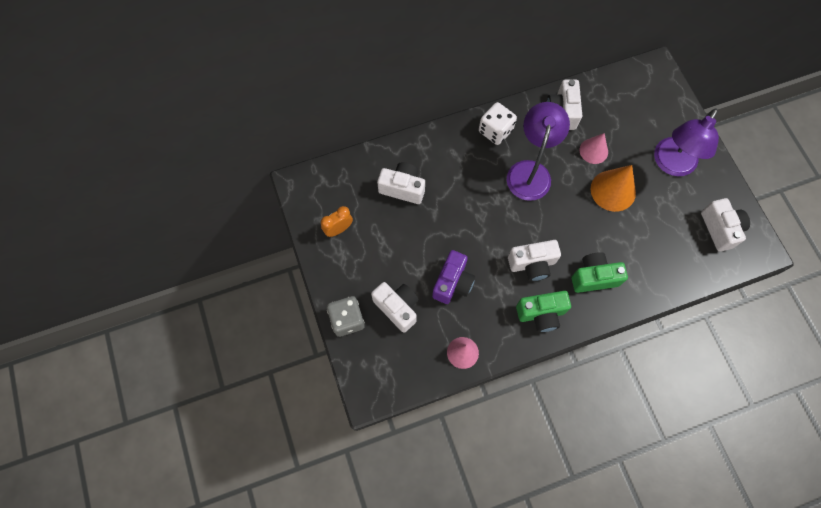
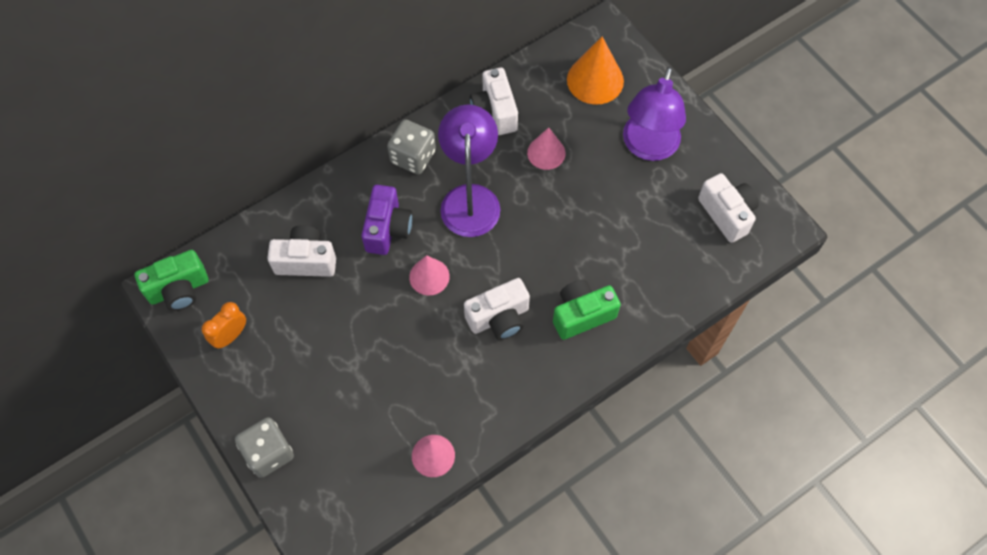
camera: 15 degrees left, 5 degrees down
white camera [371,282,419,333] -> none
purple camera [432,250,475,304] -> purple camera moved to [361,185,412,255]
white dice [479,102,517,145] -> grey dice [387,119,436,175]
green camera [516,291,571,332] -> green camera moved to [135,250,209,311]
orange cone [591,165,636,212] -> orange cone moved to [567,37,624,105]
none -> pink cone [409,255,450,295]

